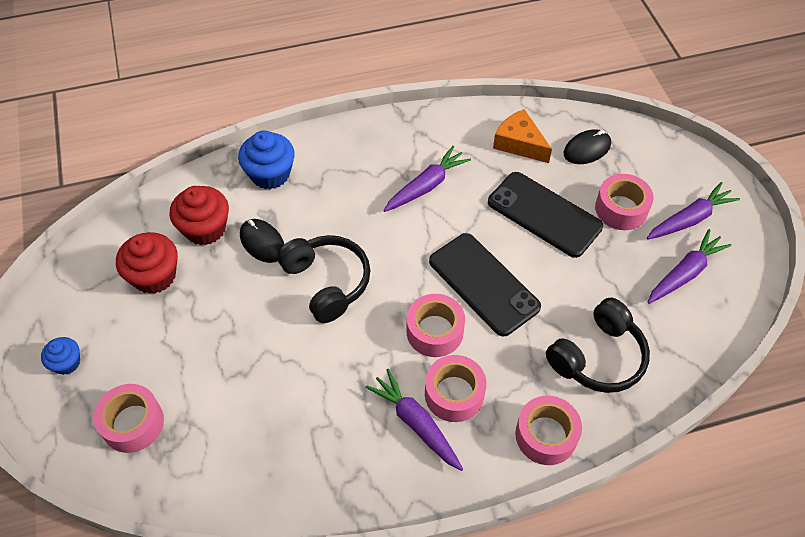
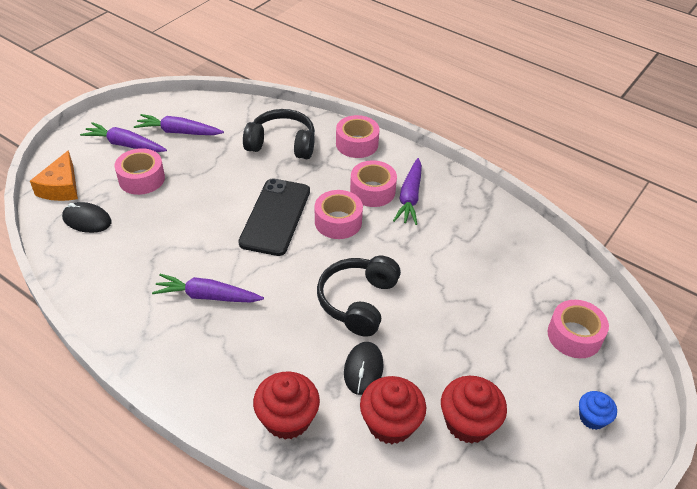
camera: 130 degrees left, 10 degrees down
blue cupcake [238,130,295,189] -> red cupcake [253,371,320,440]
black phone [488,172,603,258] -> none
orange cheese [493,109,552,163] -> orange cheese moved to [30,150,78,201]

